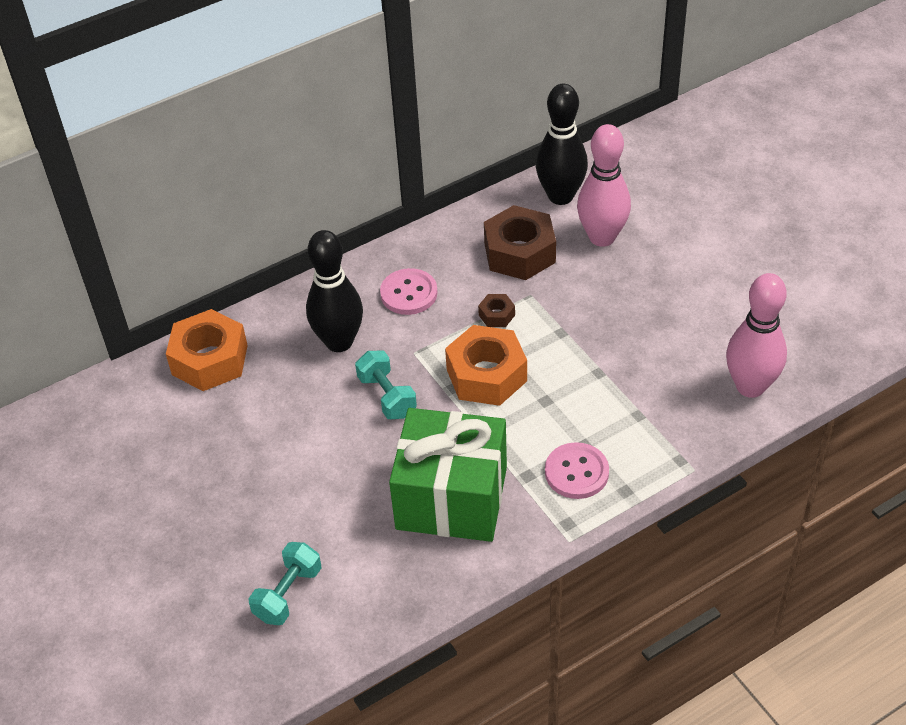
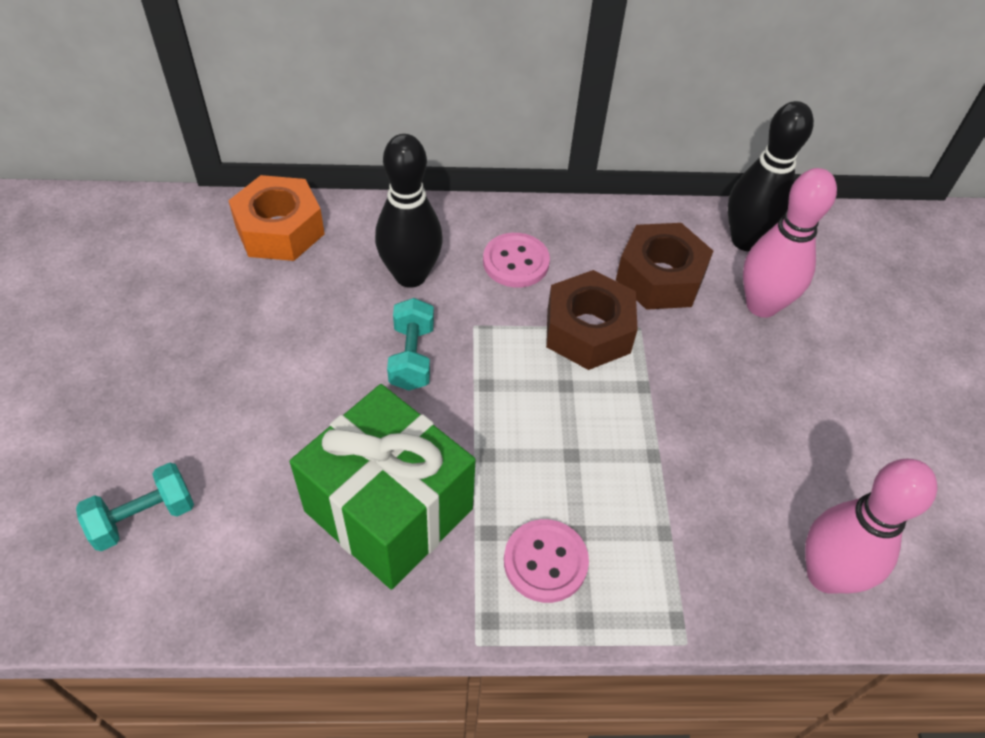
camera: 25 degrees right, 5 degrees up
orange nut [445,325,527,406] -> none
brown nut [478,294,515,327] -> brown nut [546,270,638,370], size x2.18

